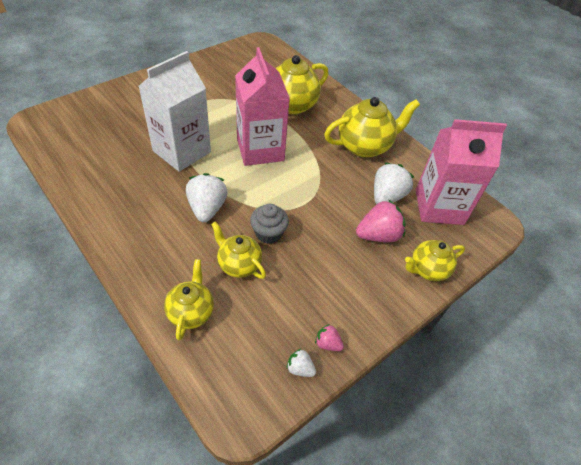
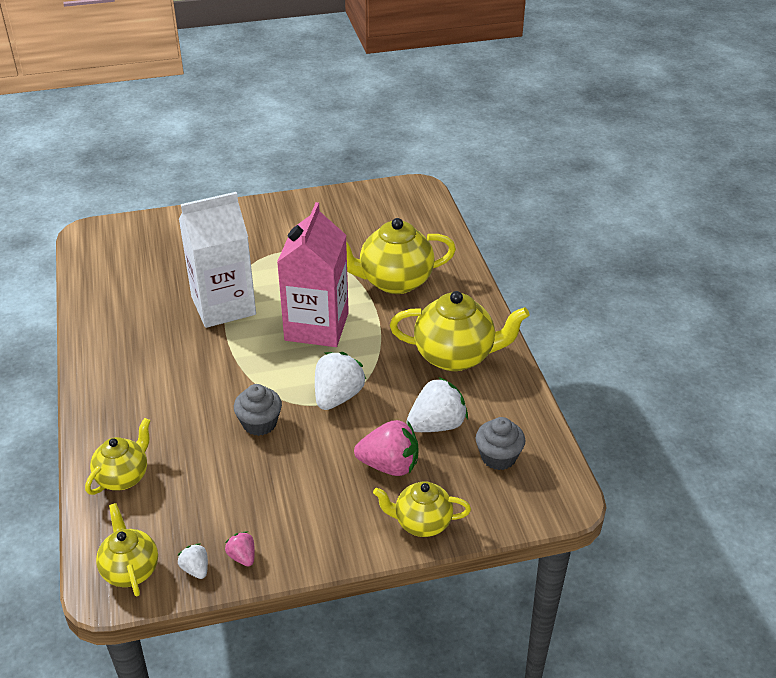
camera: 30 degrees right, 10 degrees down
white strawberry [186,173,228,222] -> white strawberry moved to [315,352,366,410]
yellow teapot [211,221,266,279] -> yellow teapot moved to [96,503,158,596]
pink carton [416,119,507,225] -> grey cupcake [476,417,526,470]

